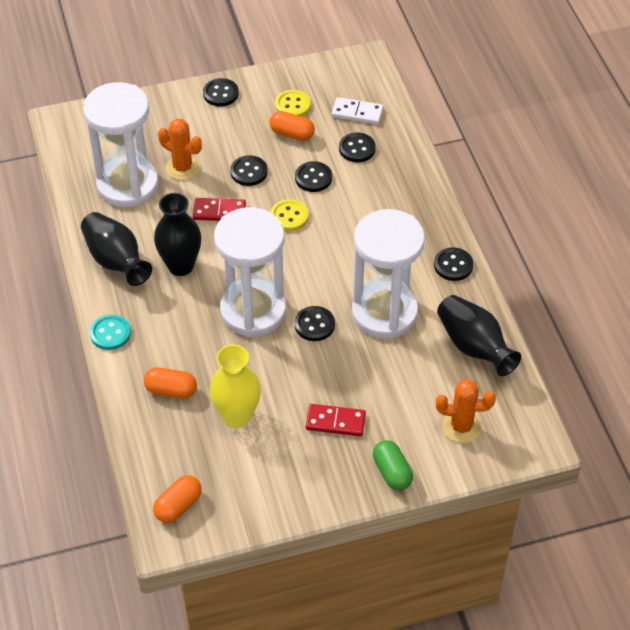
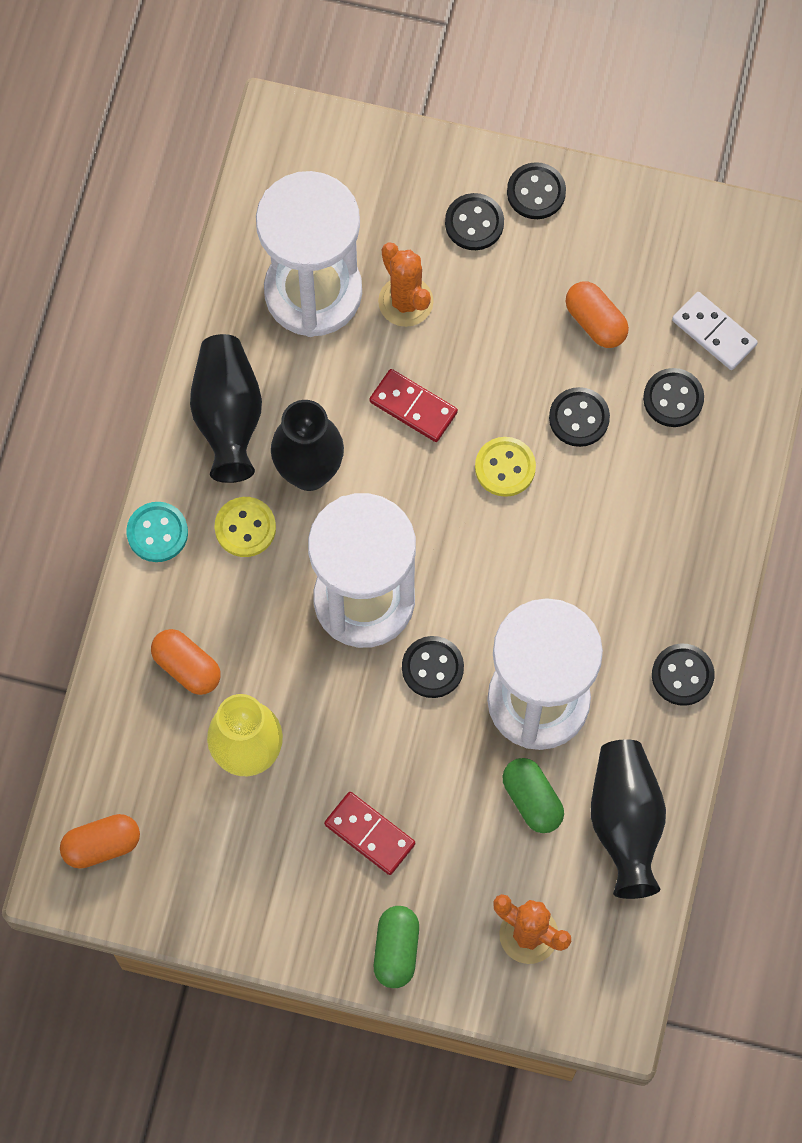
camera: 30 degrees right, 20 degrees up
black button [230,155,268,186] -> black button moved to [445,193,504,250]
yellow button [275,90,311,116] -> yellow button moved to [215,497,276,557]
none -> green capsule [502,758,564,833]

